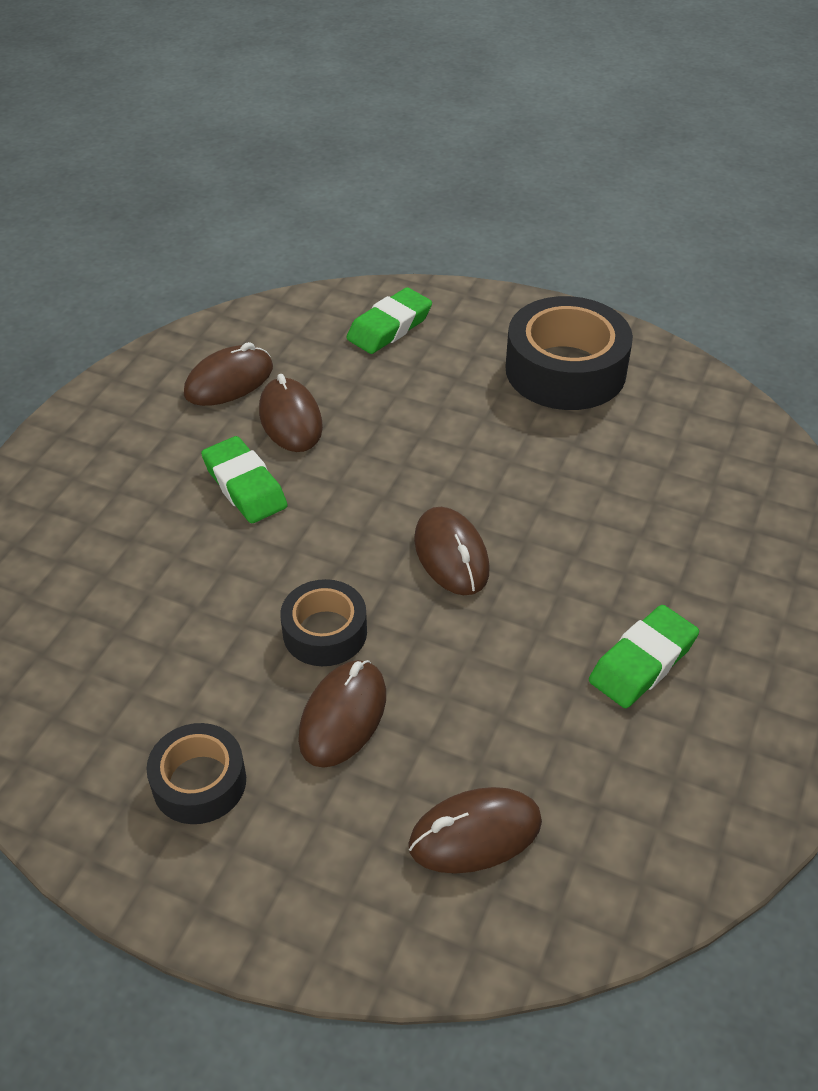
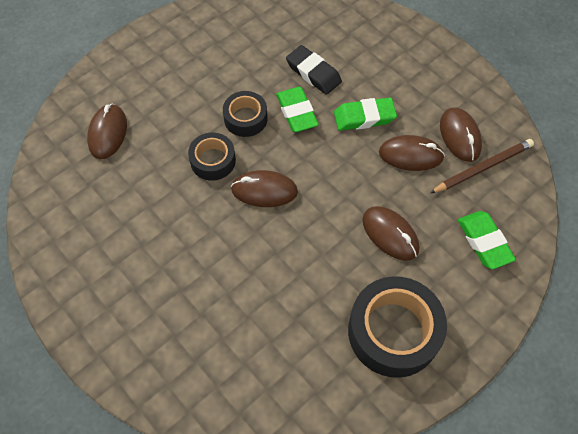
camera: 115 degrees right, 15 degrees up
black tape [146,723,246,824] -> black tape moved to [188,133,236,181]
brown mouse [298,660,386,768] -> brown mouse moved to [362,206,419,261]
green eraser [589,605,699,708] -> green eraser moved to [276,87,319,132]
none -> black eraser [286,45,342,95]
none -> brown pencil [430,139,534,193]

